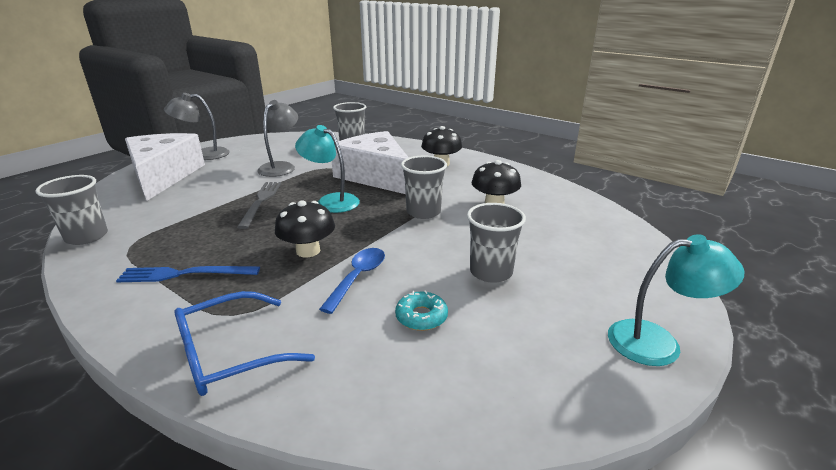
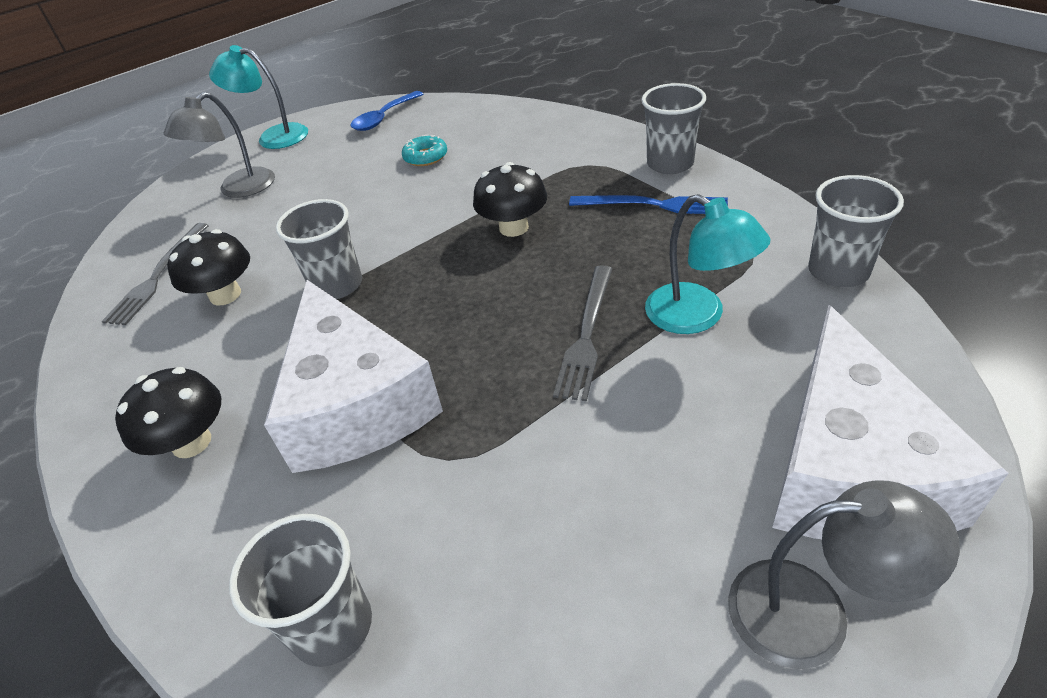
camera: 160 degrees left, 15 degrees up
blue glasses [174,291,315,396] -> none
grey lamp [257,100,298,177] -> grey lamp moved to [164,92,275,198]
turquoise lamp [295,125,360,213] -> turquoise lamp moved to [645,194,771,334]
blue spoon [319,248,385,314] -> blue spoon moved to [350,91,424,131]
grey cup [467,203,526,283] -> grey cup moved to [641,83,706,174]
none -> grey fork [102,223,209,325]

